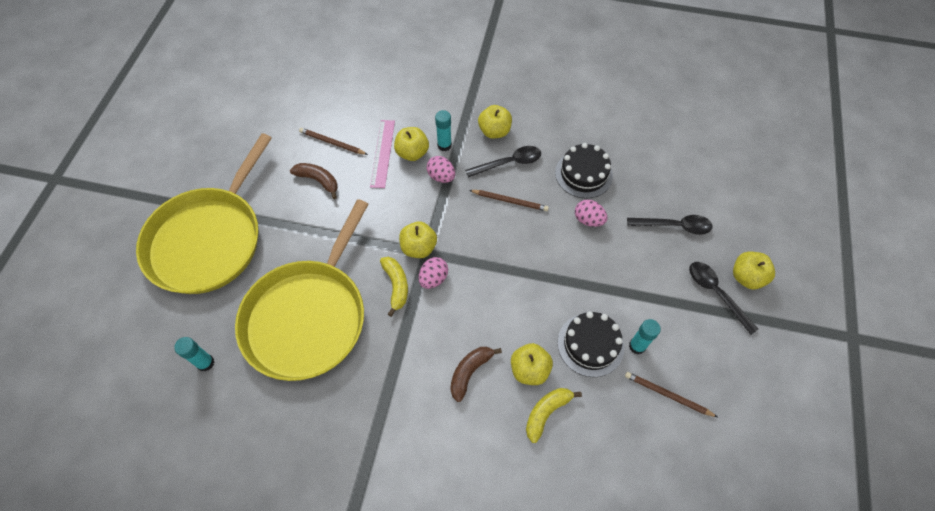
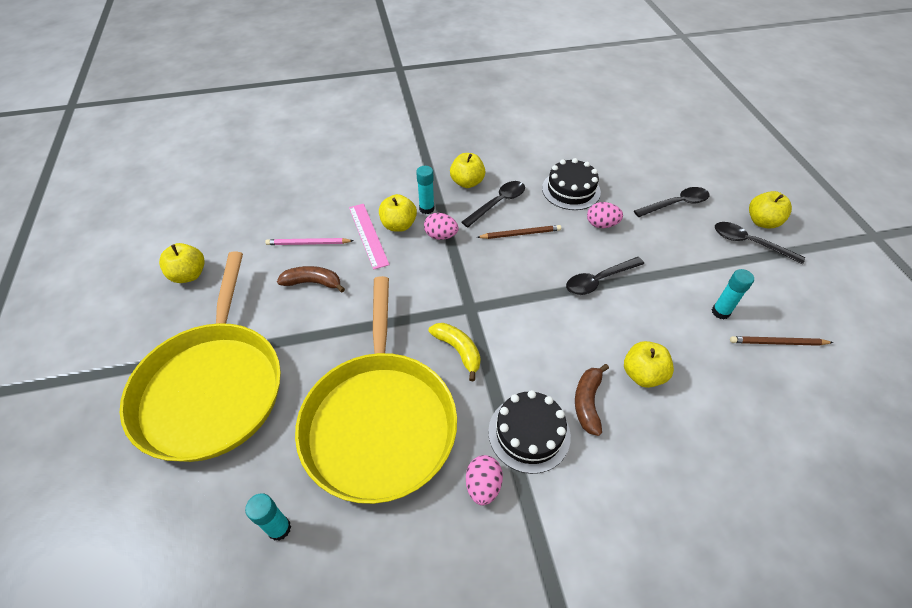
camera: 25 degrees left, 10 degrees down
brown pencil [299,128,368,155] -> pink pencil [265,238,354,245]
yellow apple [399,222,437,258] -> yellow apple moved to [159,243,205,283]
pink egg [419,257,448,289] -> pink egg moved to [466,455,503,506]
yellow banana [526,388,582,443] -> none
black cake [558,311,624,377] -> black cake moved to [488,390,571,474]
none -> black spoon [566,257,644,295]

